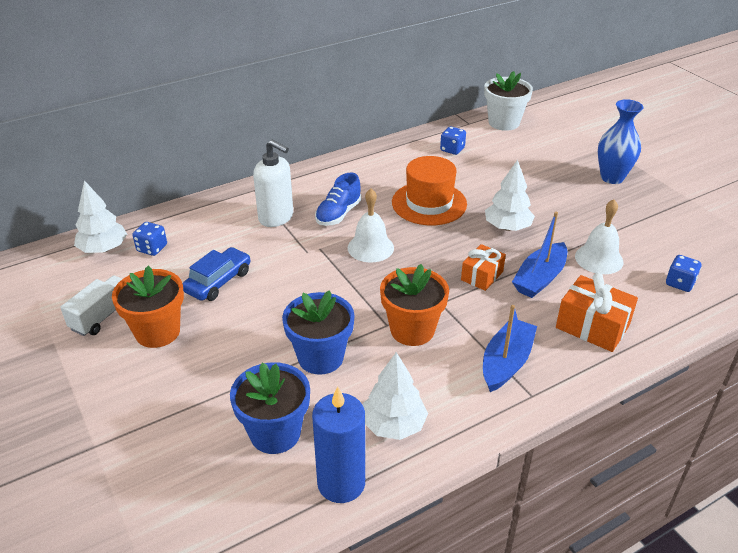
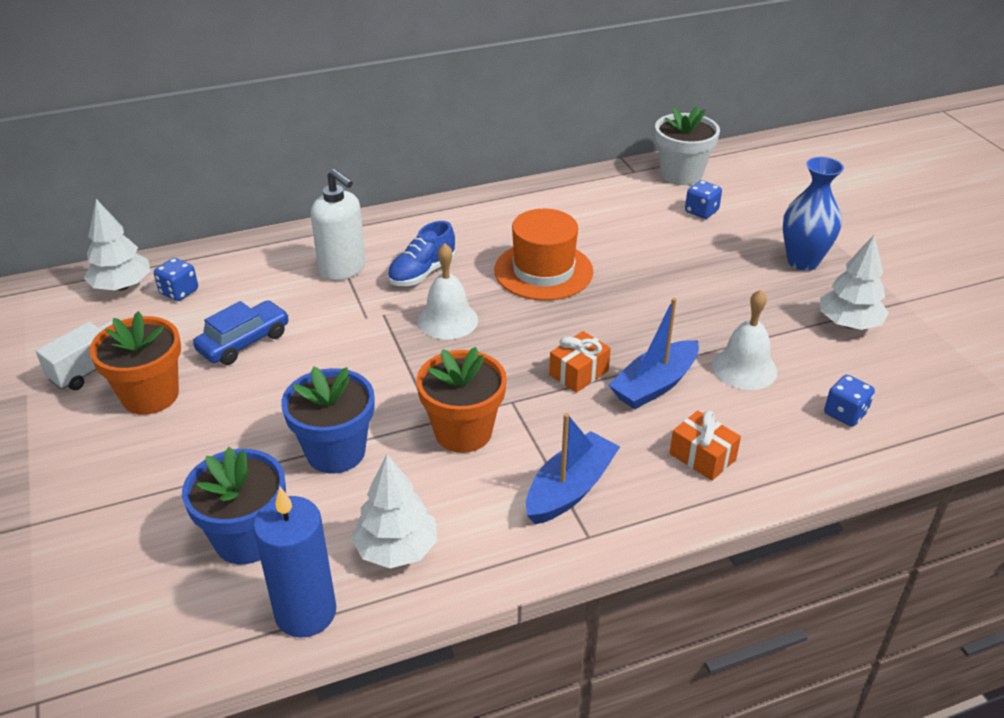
camera: 10 degrees right, 0 degrees up
blue dice [440,126,466,155] -> blue dice moved to [685,180,722,219]
white tree [485,160,535,231] -> white tree moved to [820,235,889,330]
orange gift [556,273,638,352] -> orange gift [670,411,741,481], size x0.65

